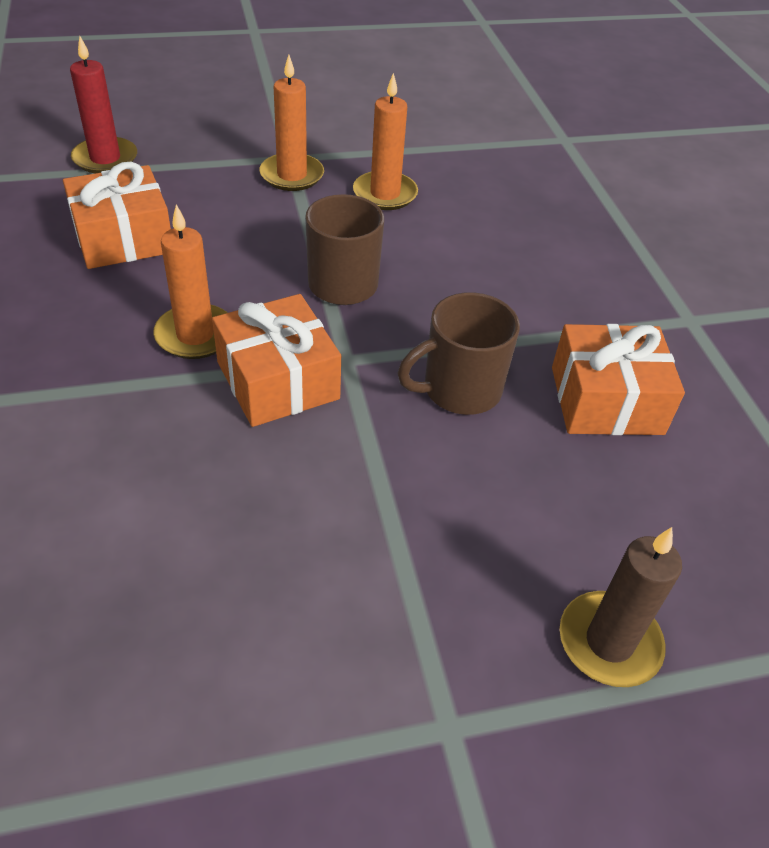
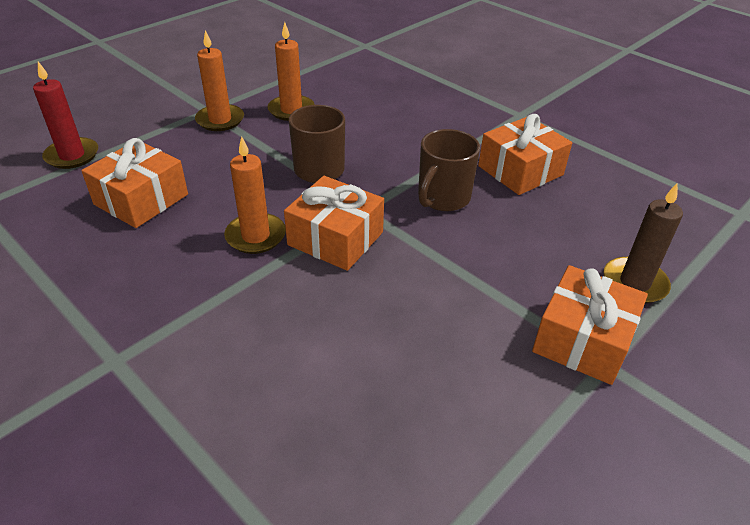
camera: 30 degrees left, 5 degrees down
none -> orange gift [532,265,648,385]

